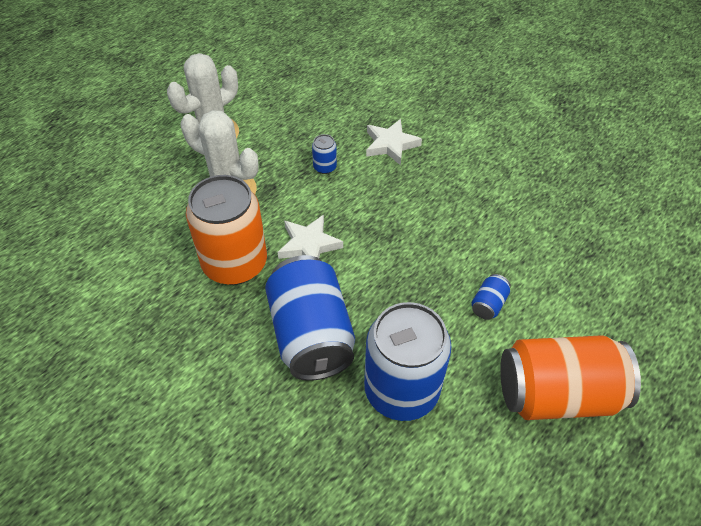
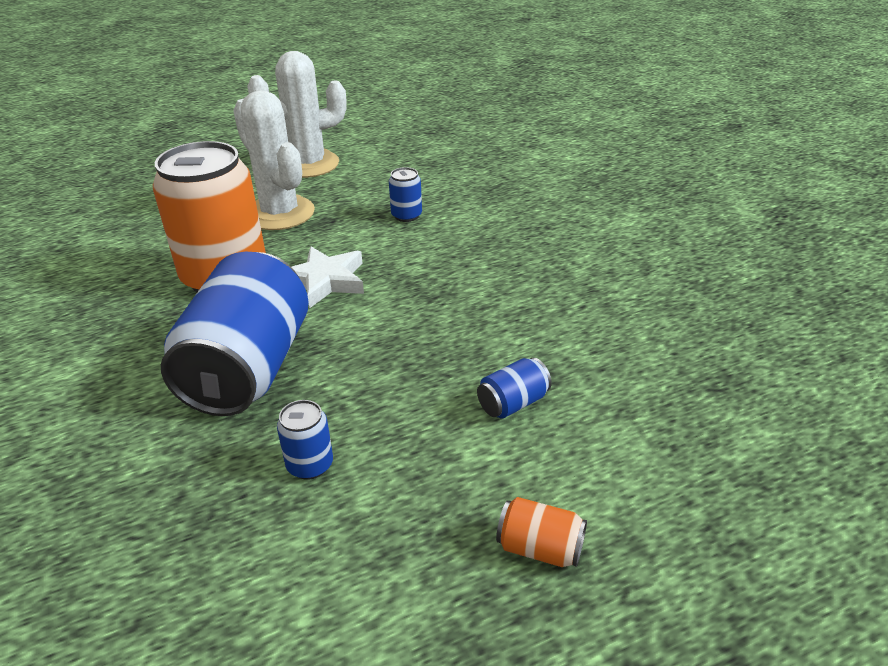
camera: 25 degrees right, 15 degrees down
blue can [364,302,452,421] -> blue can [277,400,333,480], size x0.40
white star [366,119,422,166] -> none
orange can [500,335,641,420] -> orange can [496,497,587,567], size x0.40

